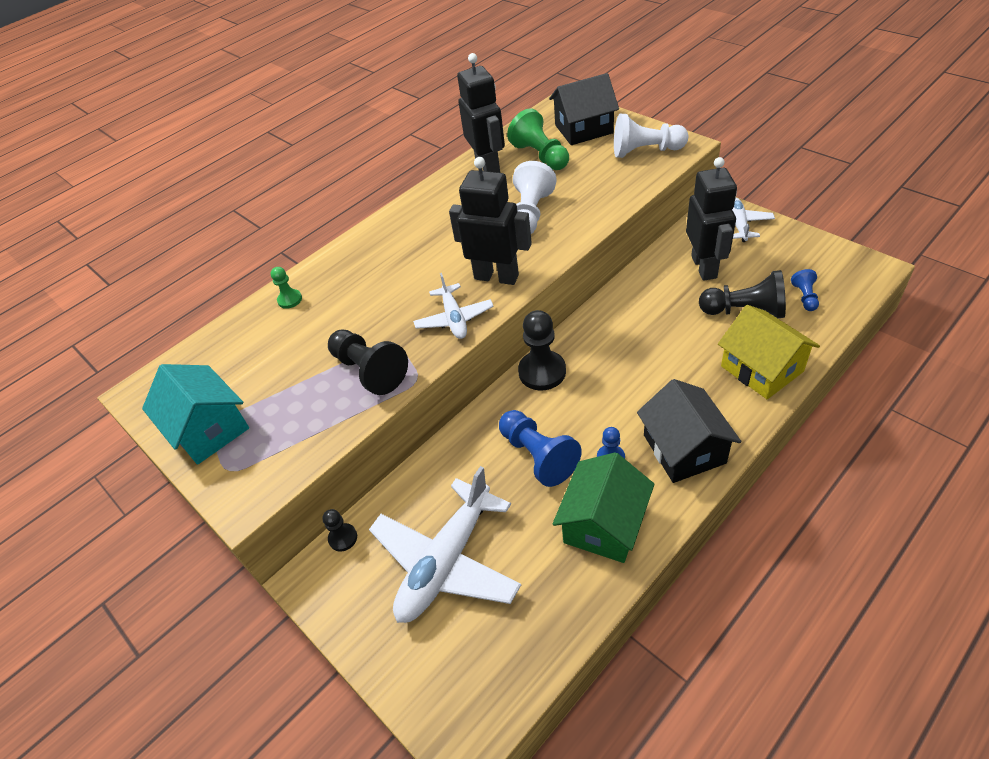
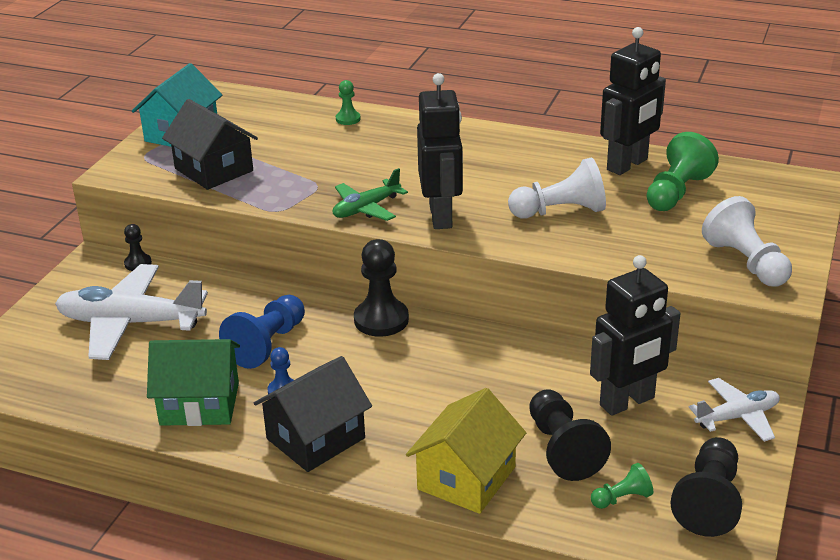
camera: 60 degrees right, 15 degrees down
black pawn [328,330,408,395] -> black pawn moved to [670,437,742,537]
white plane [413,273,494,339] -> green plane [333,168,408,221]
black house [549,73,619,145] -> black house moved to [162,99,258,190]
blue pawn [791,269,819,311] -> green pawn [591,463,653,509]

